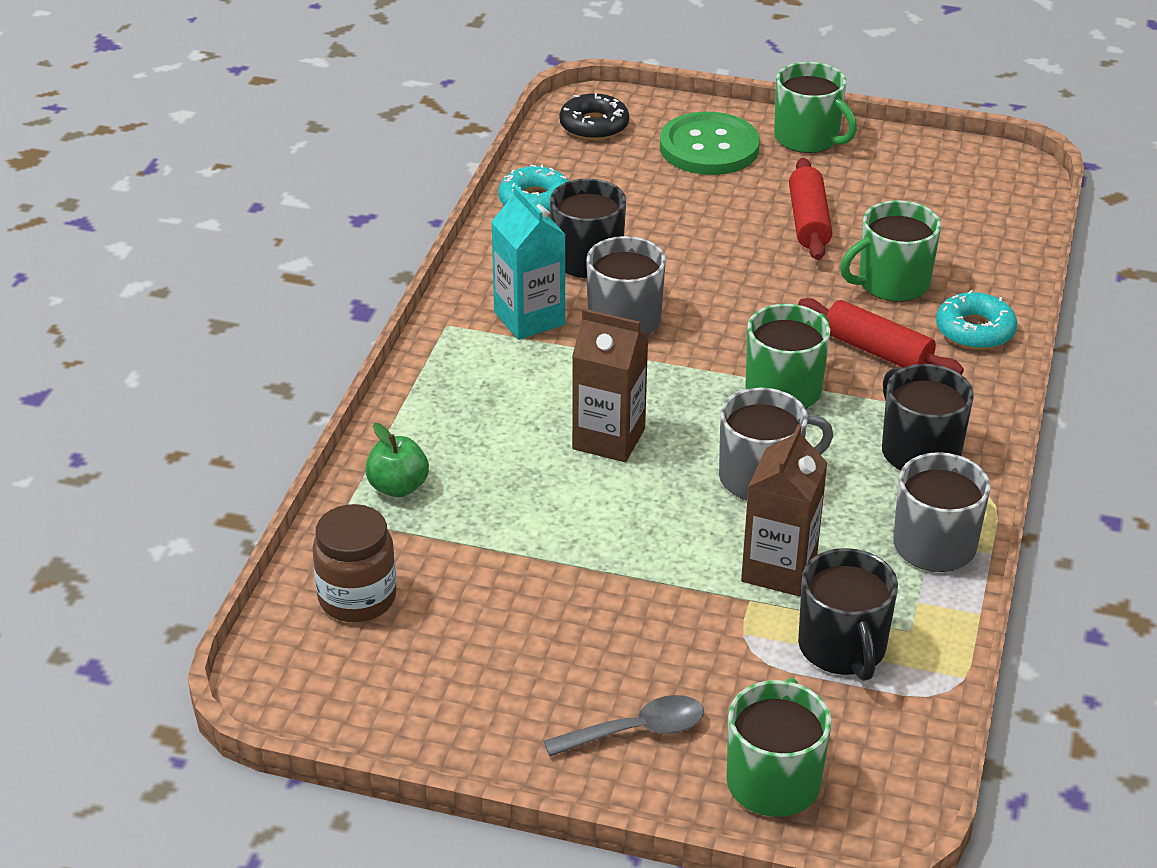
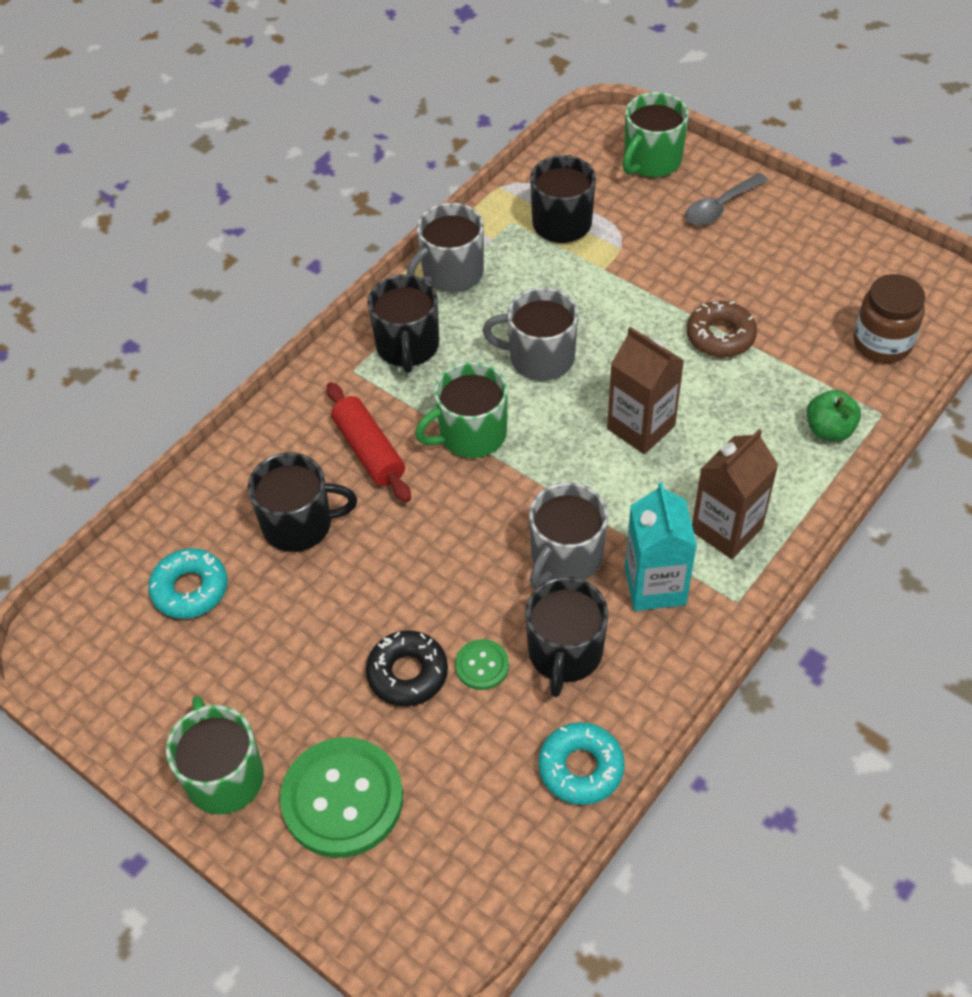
camera: 155 degrees left, 15 degrees up
grey spoon [544,695,704,757] -> grey spoon turned 45 degrees counterclockwise [685,173,768,225]
black donut [559,93,629,140] -> black donut moved to [366,630,448,707]
brown carton [741,424,828,596] -> brown carton moved to [692,429,778,559]
red rolling pin [789,158,832,260] -> none
green mug [840,200,941,302] -> black mug [247,452,357,552]
turquoise donut [936,290,1017,349] -> turquoise donut moved to [148,548,228,619]
none -> green button [455,639,509,690]
none -> brown donut [686,301,757,358]

